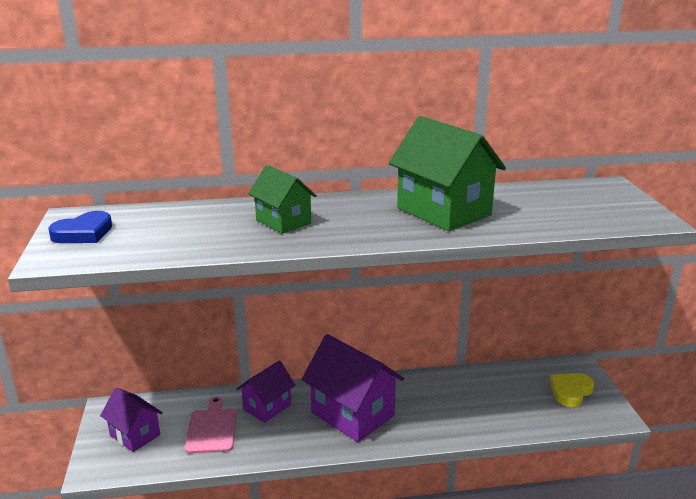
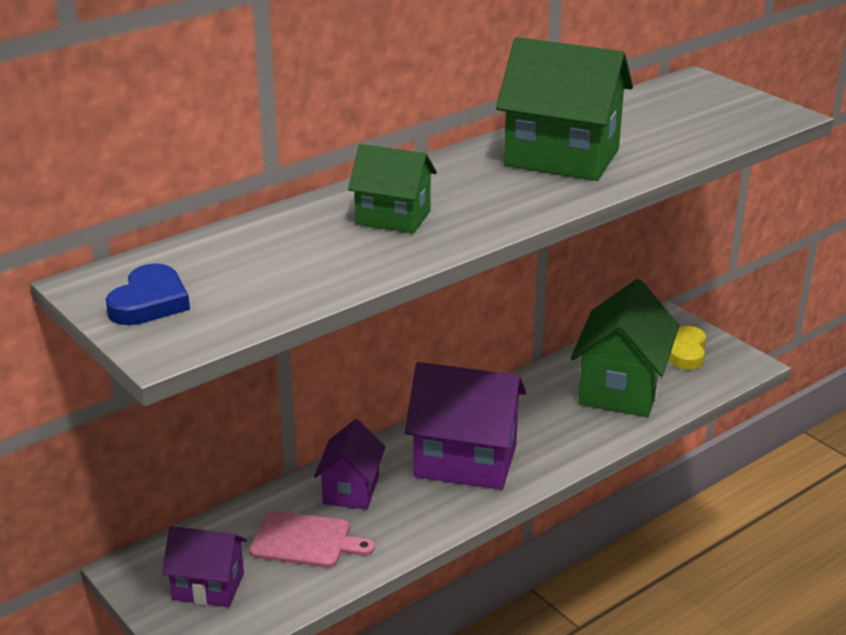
camera: 30 degrees left, 5 degrees up
pink cutting board [185,396,237,454] -> pink cutting board turned 135 degrees clockwise [250,511,375,568]
none -> green house [571,279,679,417]

